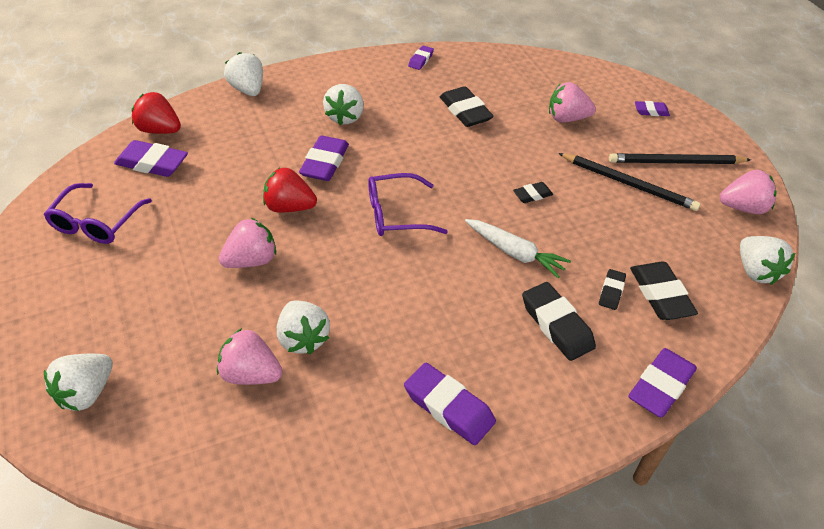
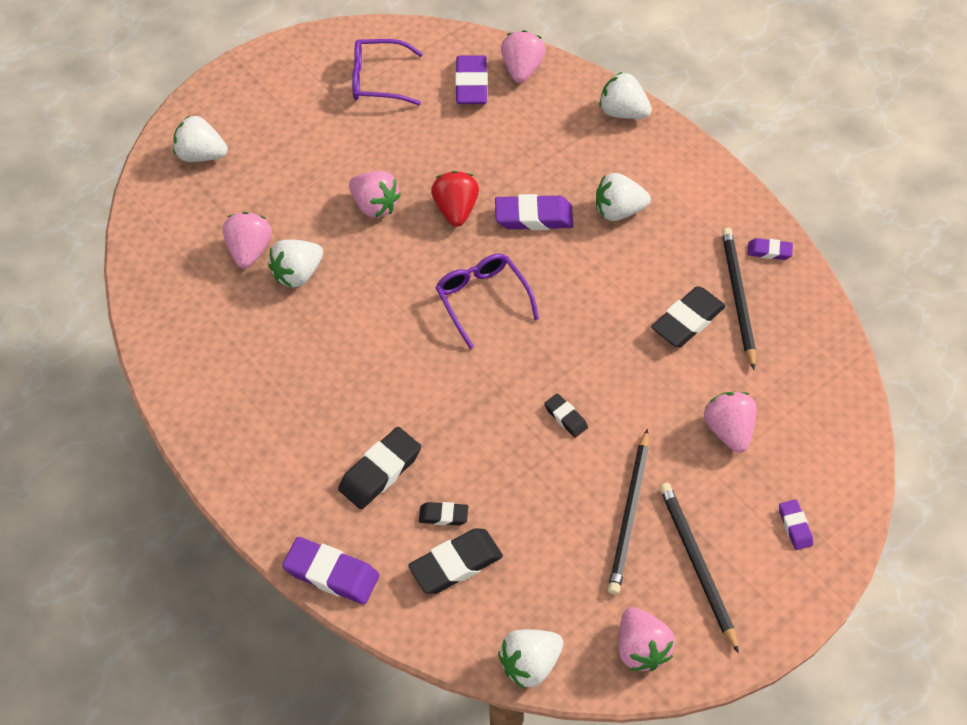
camera: 75 degrees right, 10 degrees up
red strawberry [132,92,181,134] -> pink strawberry [501,30,545,83]
white strawberry [224,52,263,96] -> white strawberry turned 105 degrees counterclockwise [599,72,652,119]
purple eraser [404,362,496,445] -> none
white carrot [465,219,571,278] -> none
none -> black pencil [722,228,756,370]

